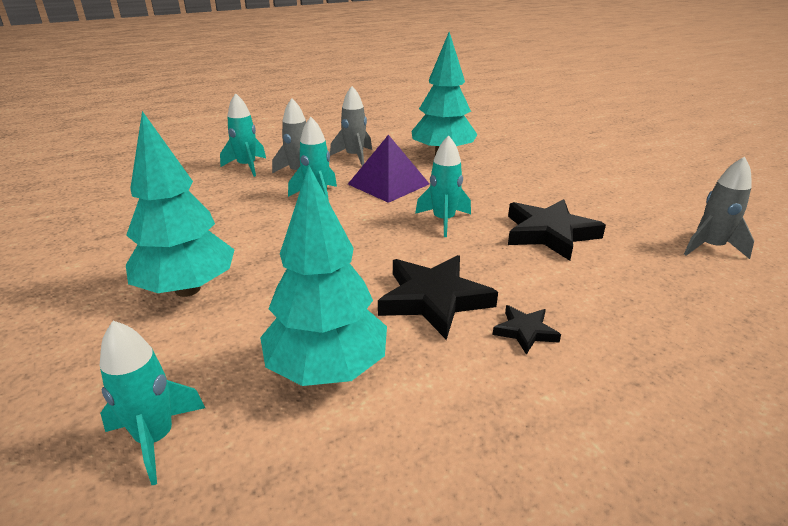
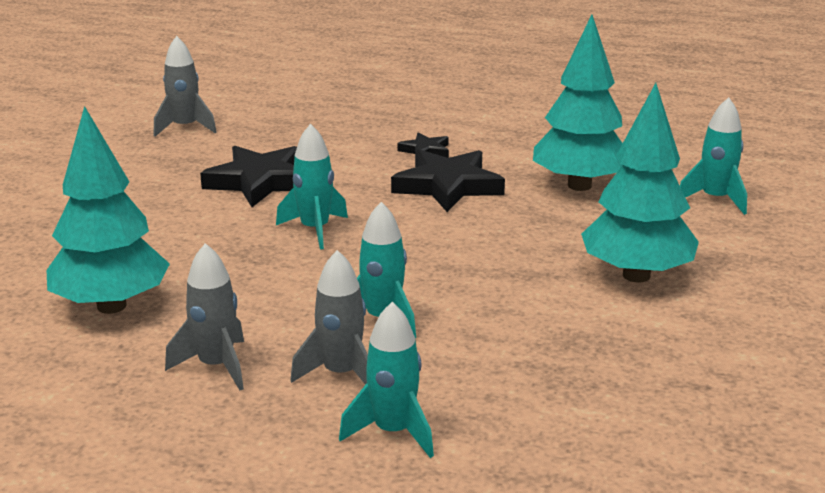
camera: 135 degrees left, 5 degrees down
purple pyramid [348,135,429,203] -> none

